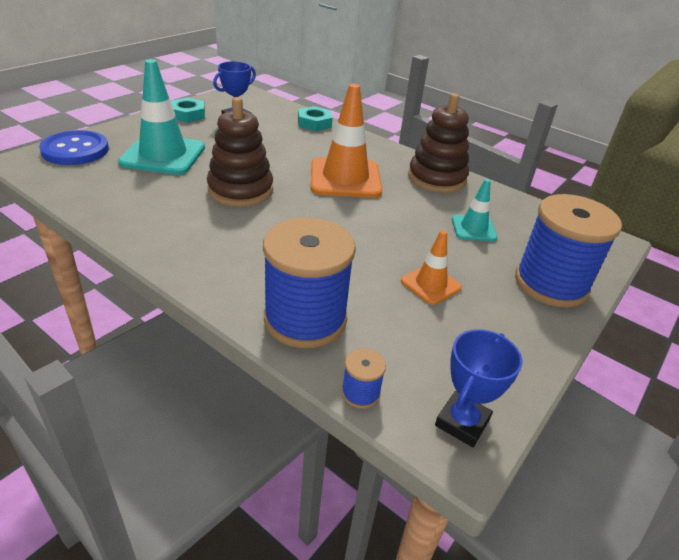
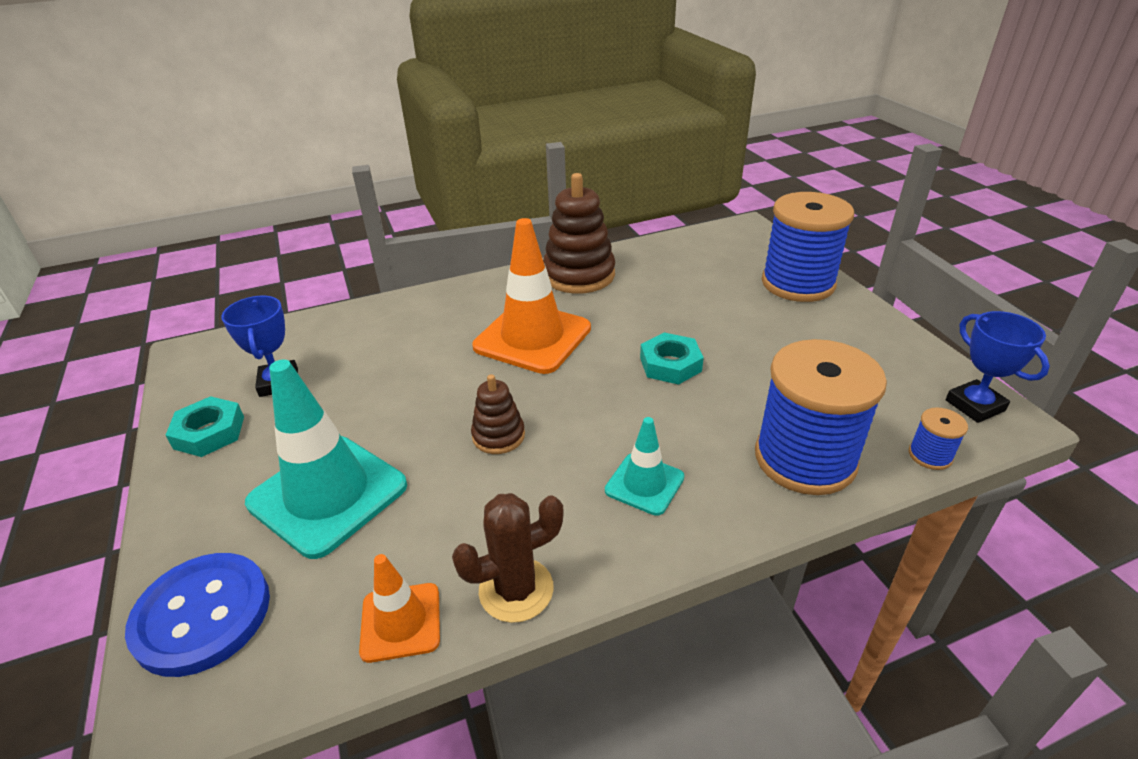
camera: 55 degrees left, 0 degrees up
brown stacking toy [207,97,273,207] -> brown stacking toy [471,374,525,454], size x0.54
turquoise nut [298,106,332,131] -> turquoise nut moved to [640,332,704,385]
orange traffic cone [401,230,462,305] -> orange traffic cone moved to [359,554,440,663]
turquoise traffic cone [452,179,498,241] -> turquoise traffic cone moved to [605,417,684,516]
none -> brown cactus [452,493,564,623]

